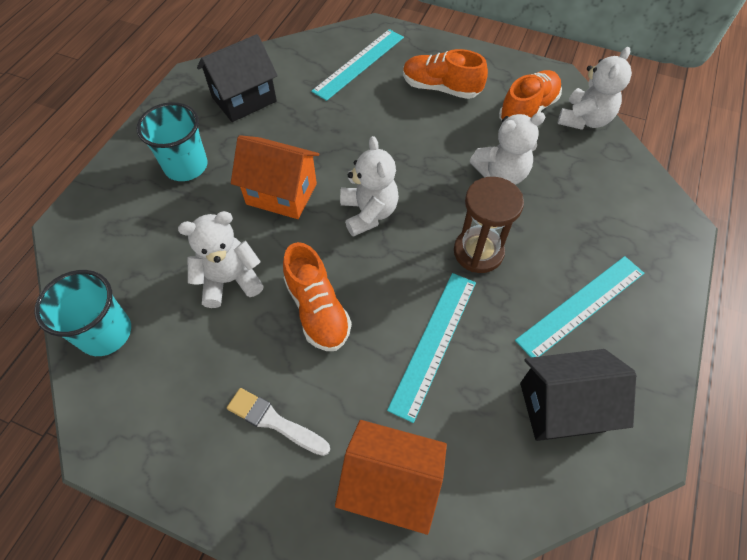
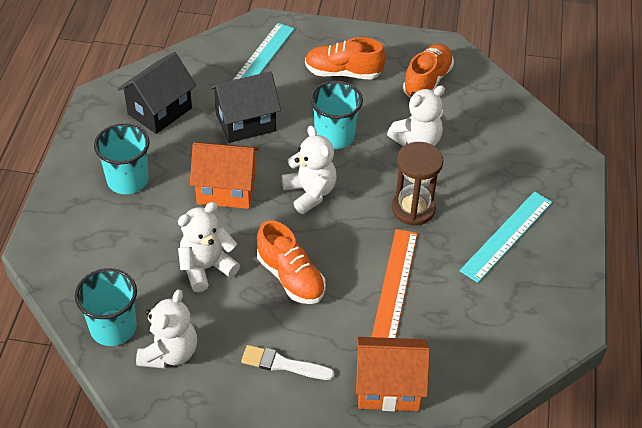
camera: 15 degrees left, 10 degrees down
turquoise ruler [387,273,476,423] -> orange ruler [372,229,417,338]
black house [520,349,636,441] -> black house moved to [209,71,281,143]
white teddy bear [557,47,632,130] -> white teddy bear moved to [136,289,197,369]
none -> turquoise cup [310,81,363,149]

